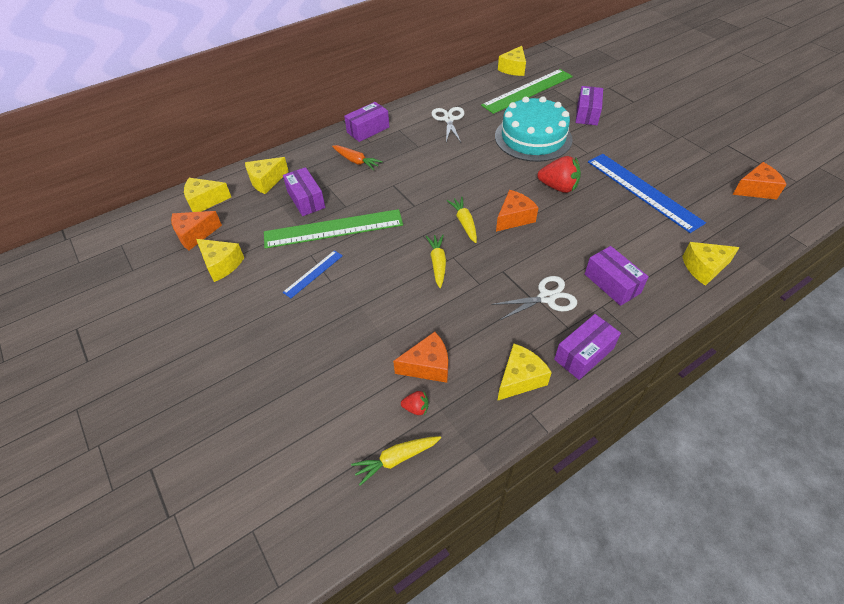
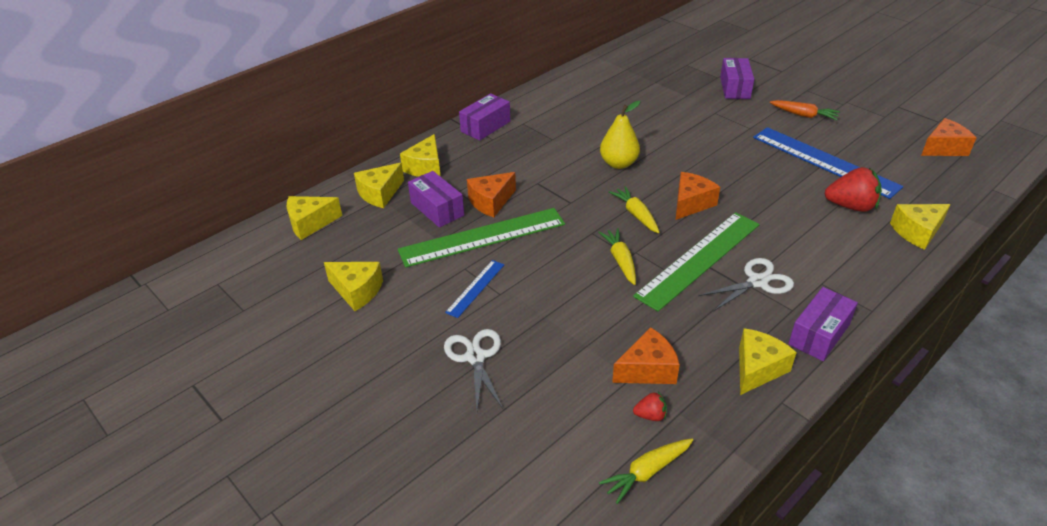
camera: 10 degrees left, 10 degrees down
orange cheese [171,211,222,250] -> orange cheese moved to [467,172,516,217]
orange carrot [332,145,383,170] -> orange carrot moved to [770,100,840,120]
white scissors [432,107,464,142] -> white scissors moved to [444,329,504,410]
green ruler [481,69,573,114] -> green ruler moved to [633,212,760,312]
turquoise cake [495,96,573,162] -> none
yellow cheese [498,46,526,76] -> yellow cheese moved to [400,134,441,177]
red strawberry [538,156,581,193] -> red strawberry moved to [825,167,882,212]
purple box [585,246,649,306] -> none
none -> yellow pear [600,101,640,169]

